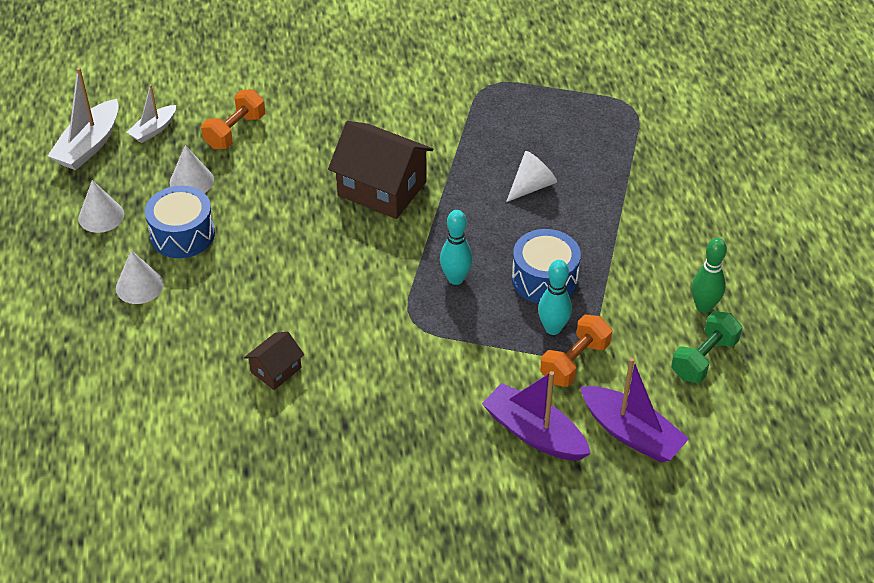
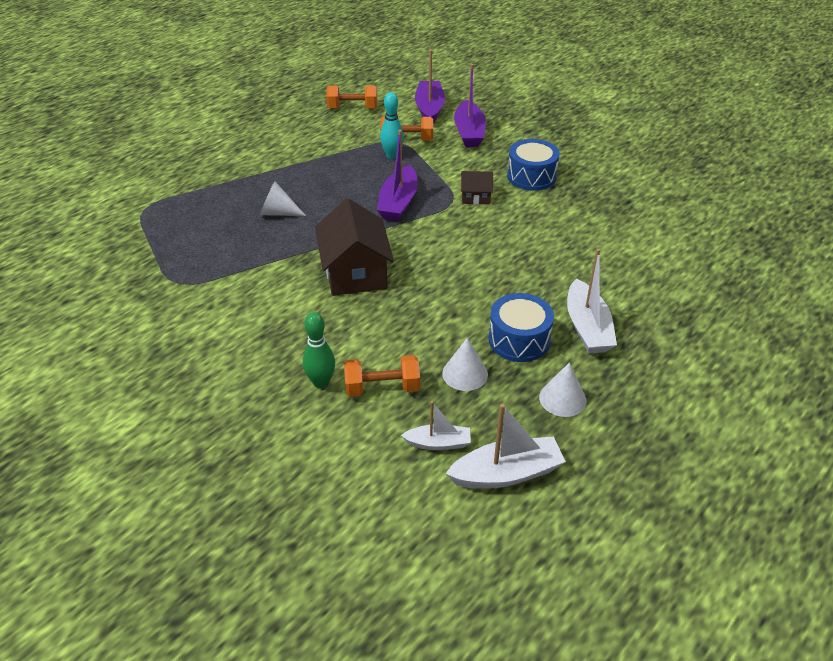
camera: 130 degrees left, 5 degrees down
white cone [116,250,163,304] -> white boat [567,249,617,354]
brown house [244,332,304,390] -> brown house moved to [461,171,493,204]
turquoise bowling pin [440,210,473,285] -> purple boat [377,130,418,221]
blue drum [512,229,581,303] -> blue drum moved to [507,139,560,191]
green dumbbell [671,311,742,383] -> orange dumbbell [326,85,377,108]
green bowling pin [692,238,727,313] -> green bowling pin moved to [303,312,335,389]

